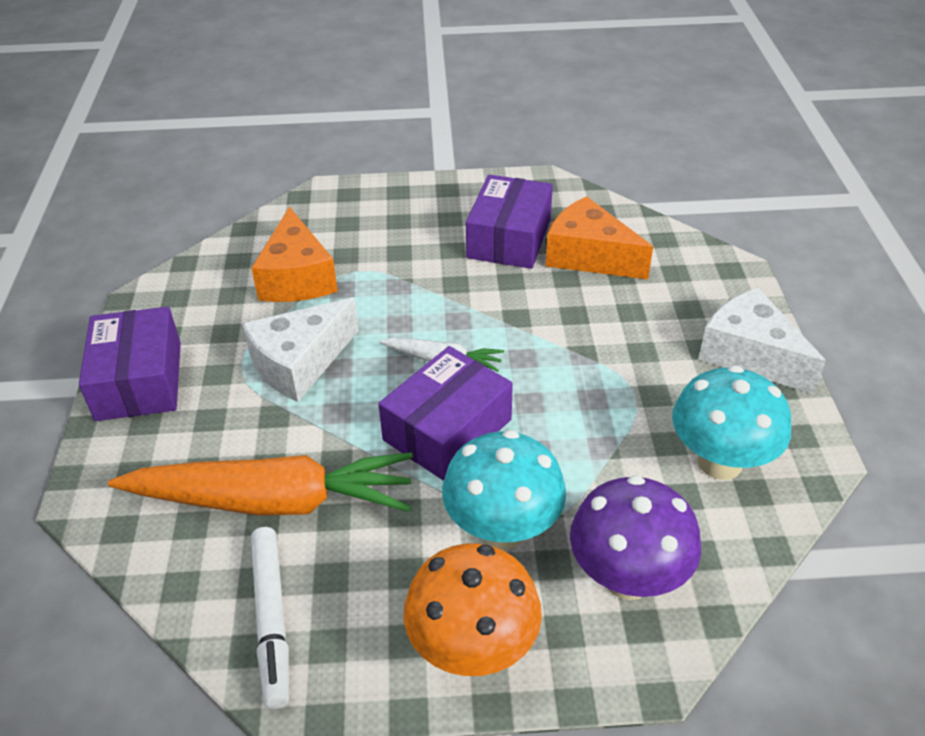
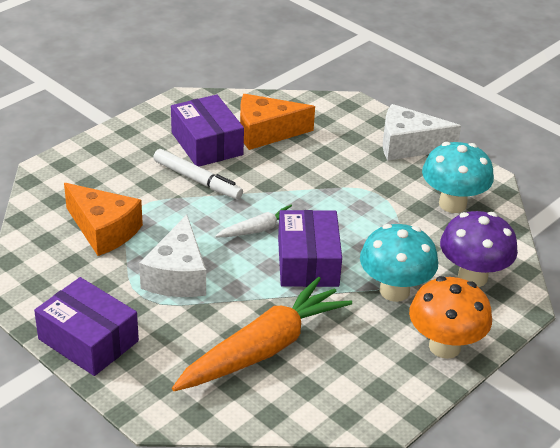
camera: 45 degrees left, 5 degrees down
white marker [251,527,289,709] -> white marker moved to [153,149,243,199]

